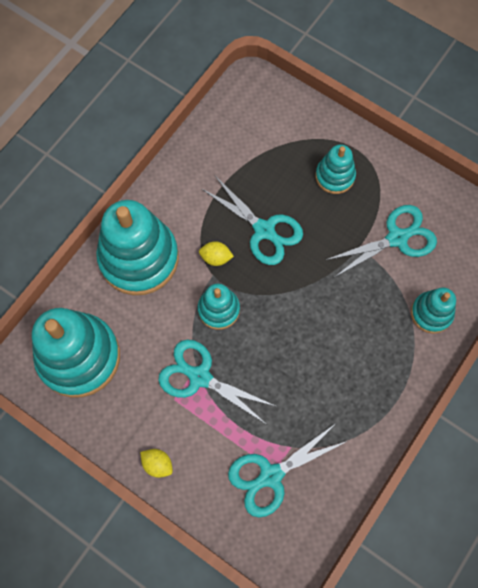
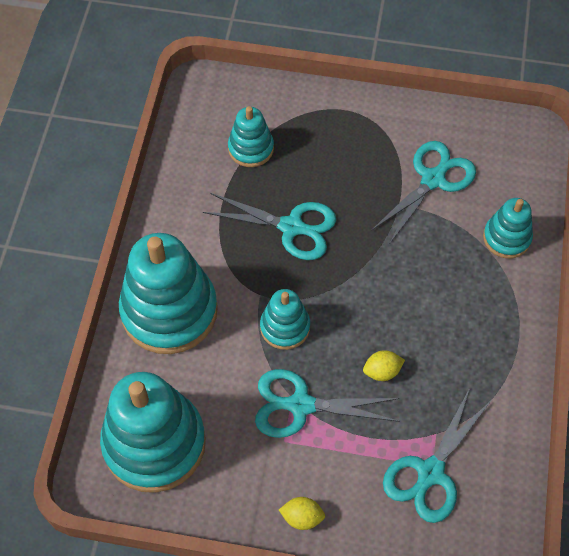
camera: 25 degrees left, 10 degrees down
yellow lemon [199,241,234,266] -> yellow lemon moved to [363,350,405,381]
turquoise stacking toy [315,144,356,194] -> turquoise stacking toy moved to [228,106,274,167]

